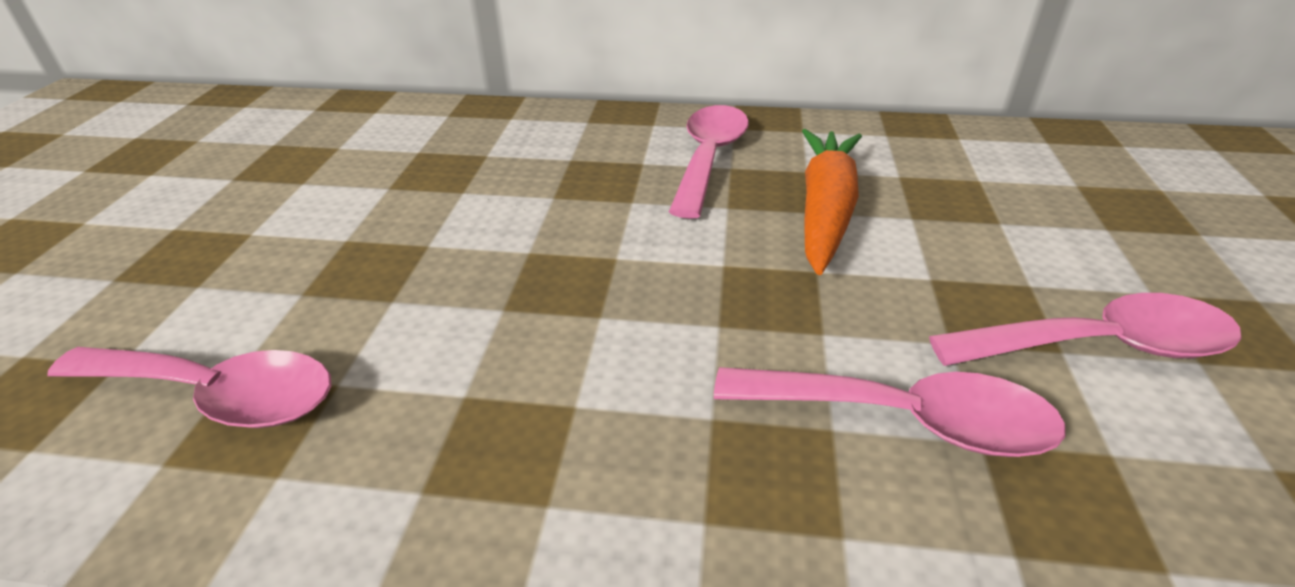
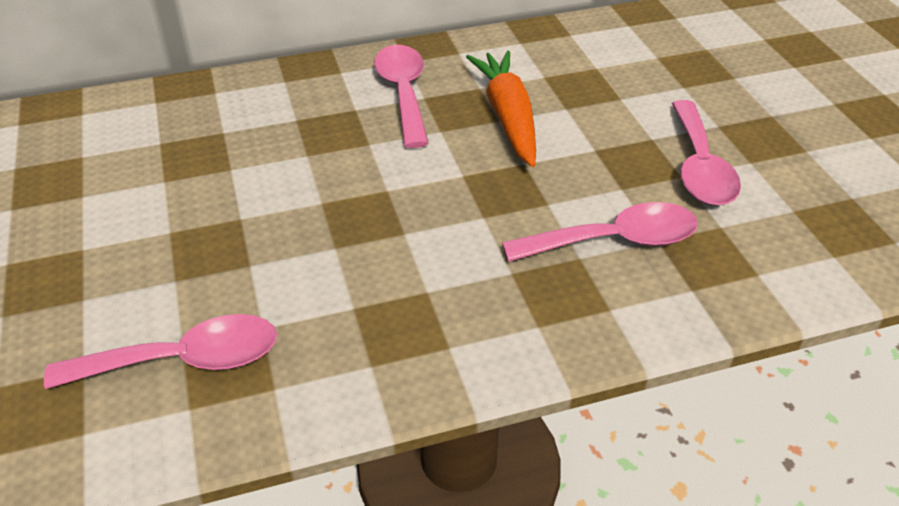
camera: 25 degrees left, 5 degrees up
pink spoon [929,293,1241,366] -> pink spoon turned 120 degrees clockwise [672,100,741,206]

